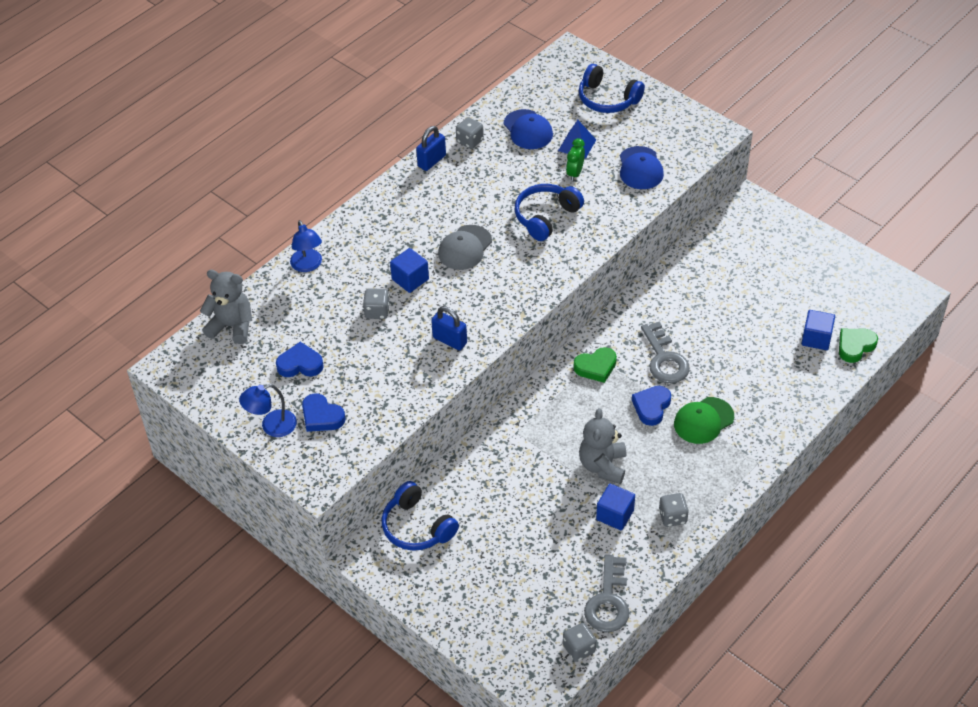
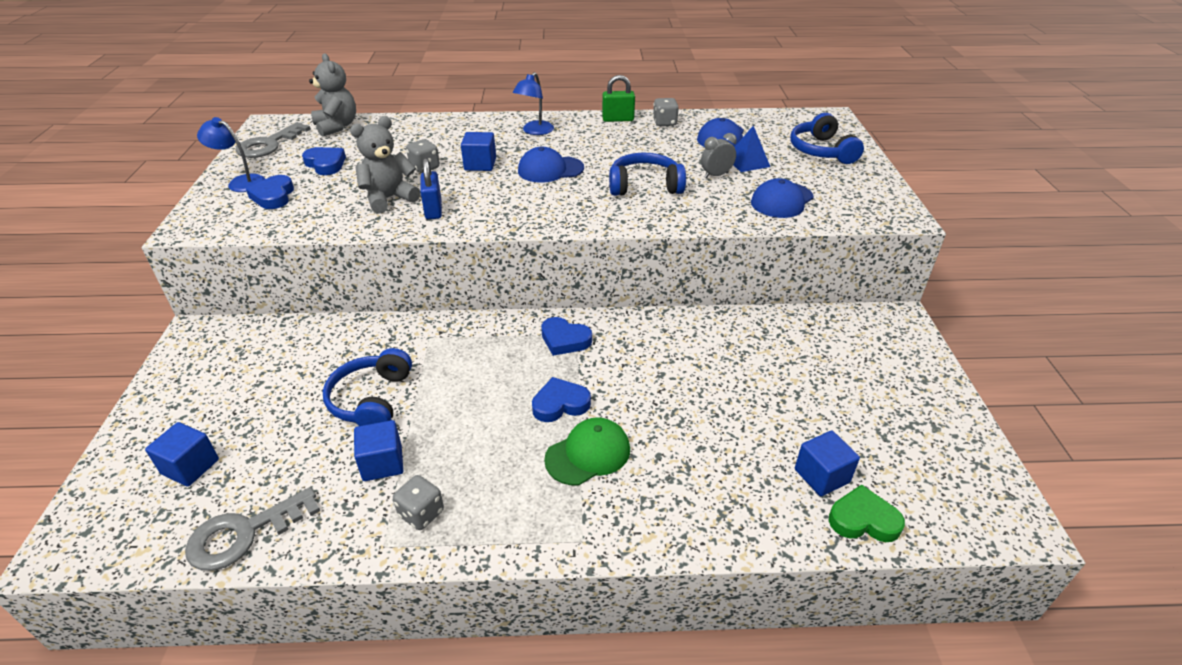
camera: 45 degrees right, 10 degrees down
blue lamp [290,220,322,272] -> blue lamp moved to [513,72,554,135]
blue headphones [381,481,459,551] -> blue headphones moved to [323,348,412,426]
blue padlock [416,126,446,171] -> green padlock [602,75,635,122]
grey cap [438,225,492,270] -> blue cap [518,147,584,183]
grey dice [563,623,596,662] -> none
green clock [566,138,585,181] -> grey clock [701,133,737,178]
green heart [574,347,617,383] -> blue heart [541,317,592,356]
grey teddy bear [579,408,626,484] -> grey teddy bear moved to [350,116,420,214]
grey key [641,321,690,383] -> grey key moved to [235,122,311,158]
green cap [674,397,734,444] -> green cap turned 135 degrees clockwise [544,417,630,486]
none -> blue cube [145,422,219,487]

